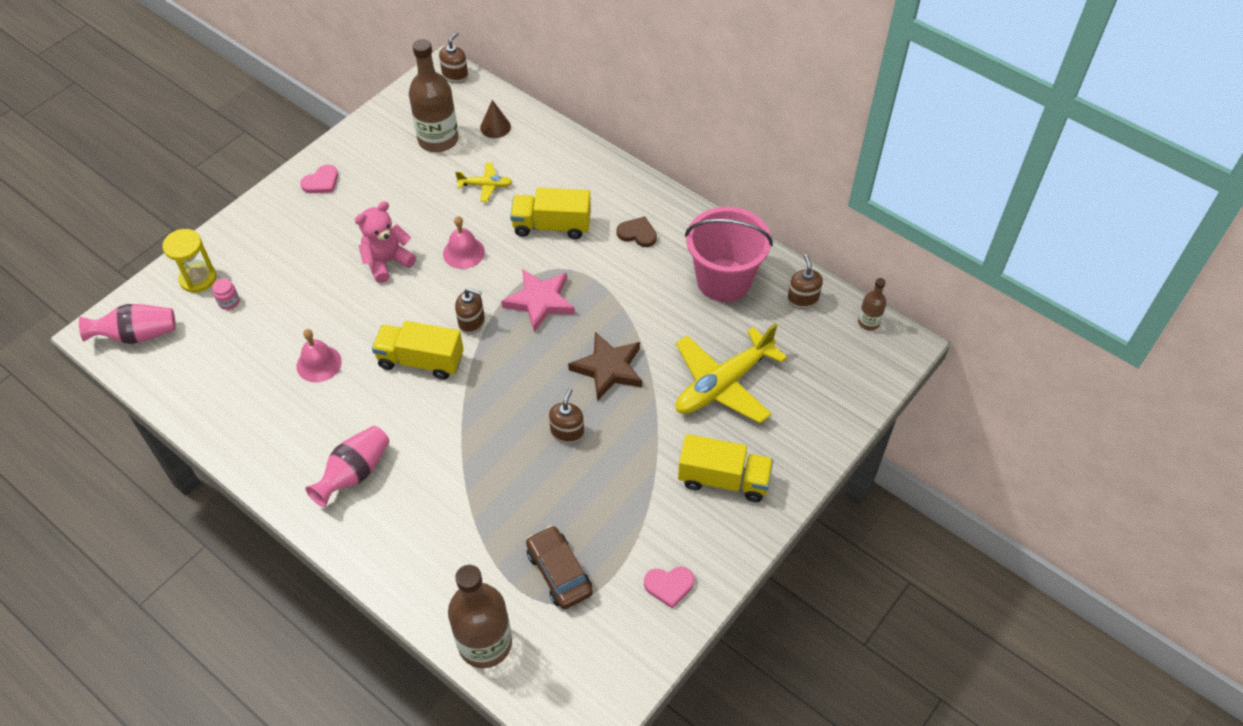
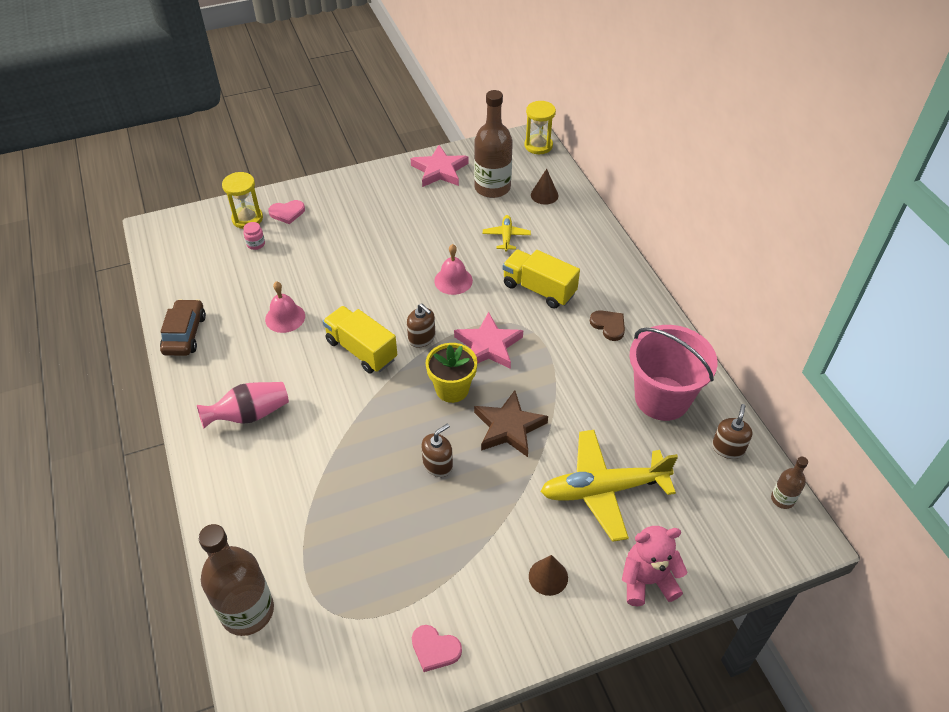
camera: 30 degrees right, 5 degrees down
pink vase [79,304,176,344] -> none
pink heart [300,164,338,193] -> pink heart moved to [268,200,305,224]
pink teddy bear [355,201,416,283] -> pink teddy bear moved to [622,526,688,606]
brown soap dispenser [439,32,468,83] -> yellow hourglass [524,101,556,154]
yellow plane [455,162,512,202] -> yellow plane turned 120 degrees counterclockwise [483,215,531,251]
brown car [526,525,593,609] -> brown car moved to [160,299,206,356]
yellow truck [678,434,773,502] -> brown cone [529,555,568,596]
none -> pink star [411,145,468,187]
none -> yellow flower pot [426,343,477,403]

